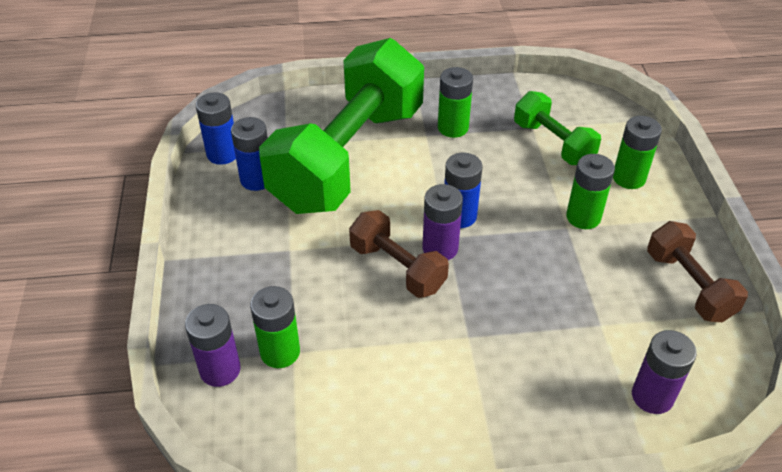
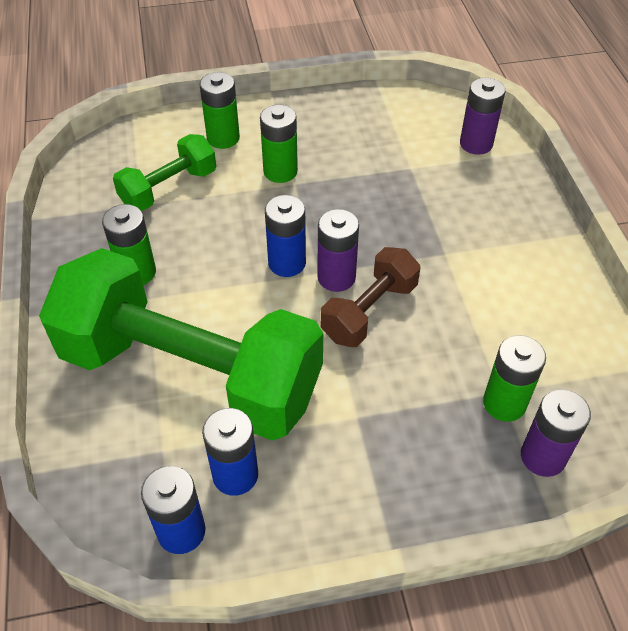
camera: 95 degrees left, 5 degrees up
brown dumbbell [647,221,748,322] -> none

